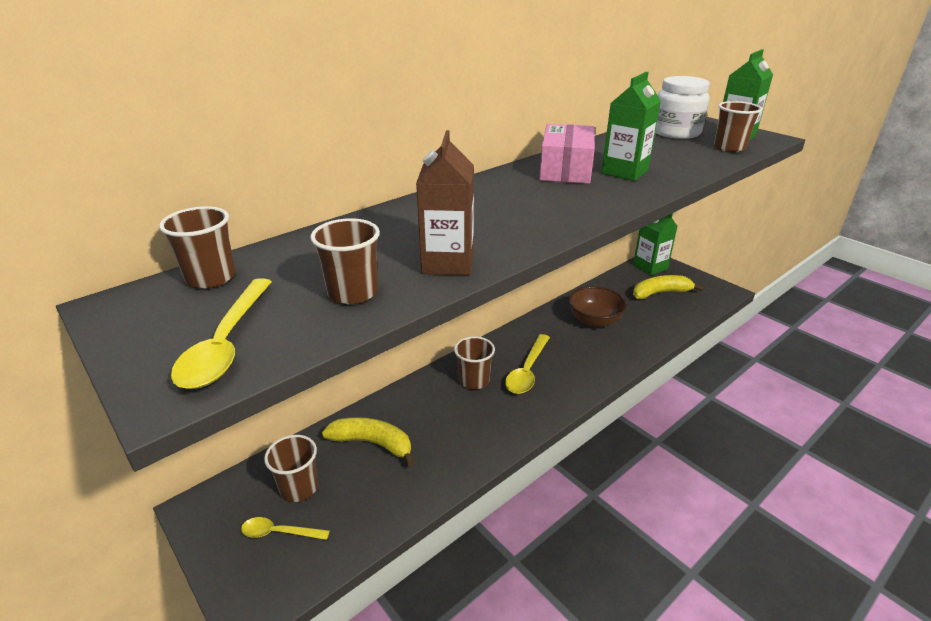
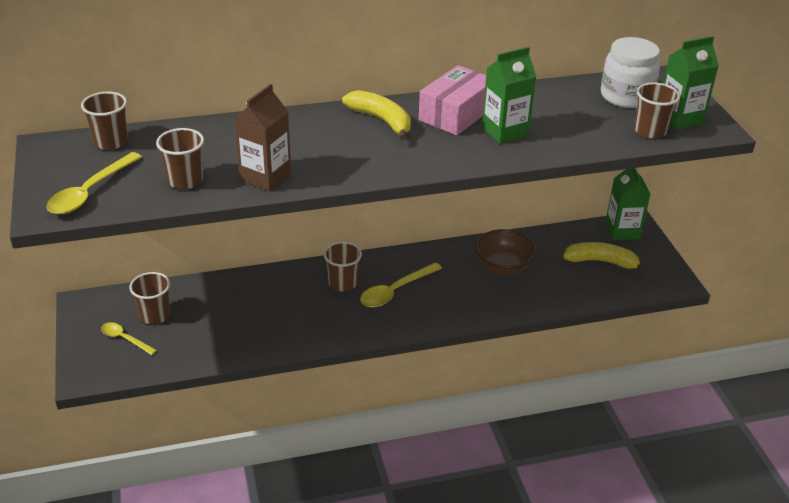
camera: 25 degrees right, 5 degrees up
yellow banana [322,417,415,466] -> yellow banana moved to [342,90,411,140]

